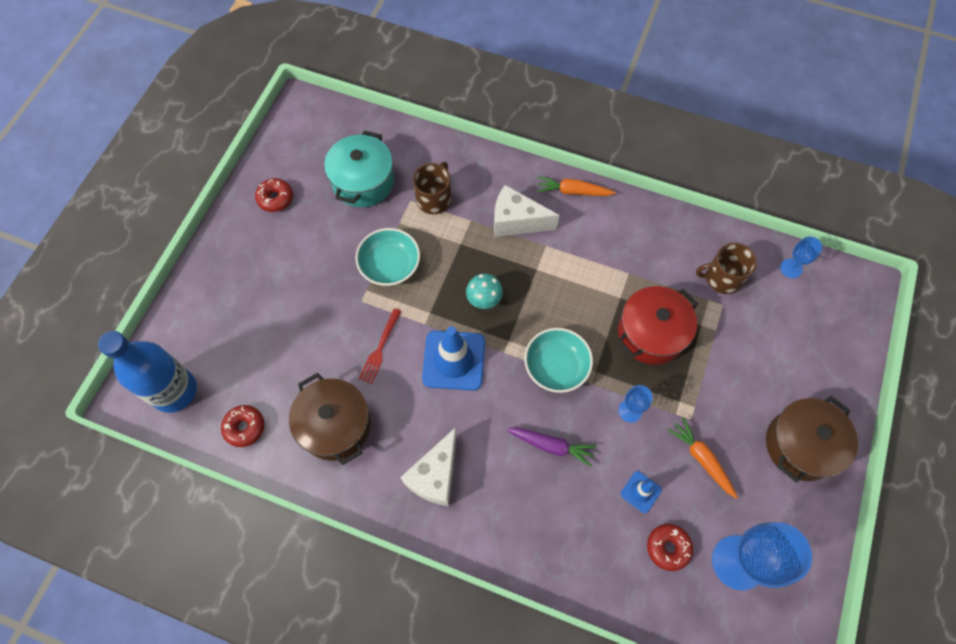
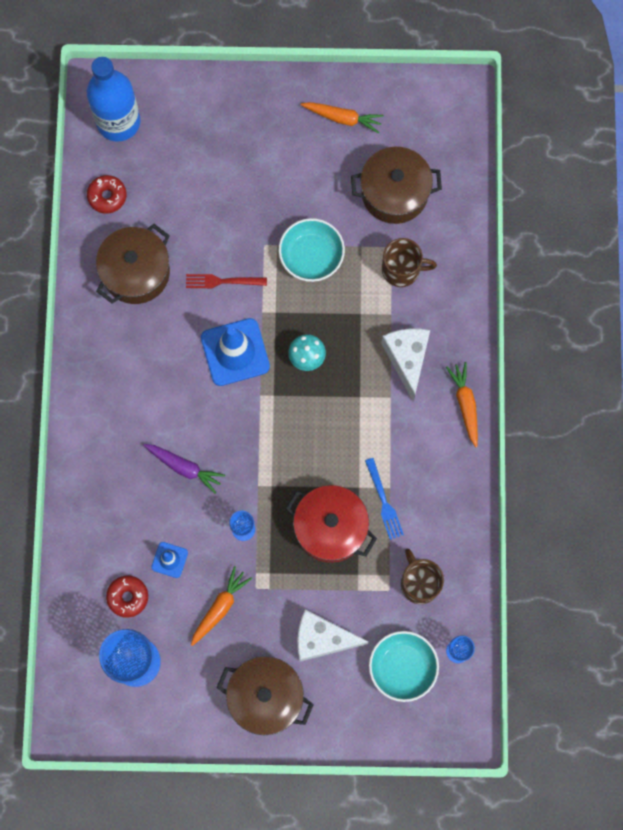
camera: 70 degrees right, 10 degrees up
red donut [255,178,293,212] -> orange carrot [301,102,384,134]
turquoise pot [324,130,394,207] -> brown pot [351,147,442,224]
white cheese [400,427,457,506] -> white cheese moved to [297,610,369,662]
purple carrot [506,427,597,467] -> purple carrot turned 60 degrees counterclockwise [143,444,225,494]
turquoise bowl [524,328,593,393] -> turquoise bowl moved to [369,631,439,702]
none -> blue fork [365,458,404,540]

